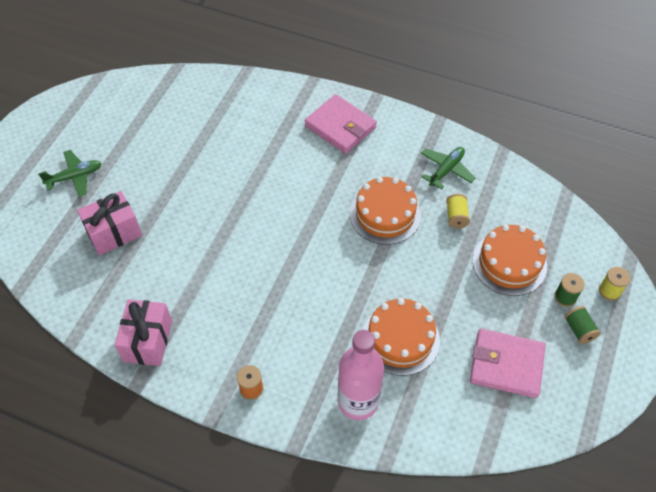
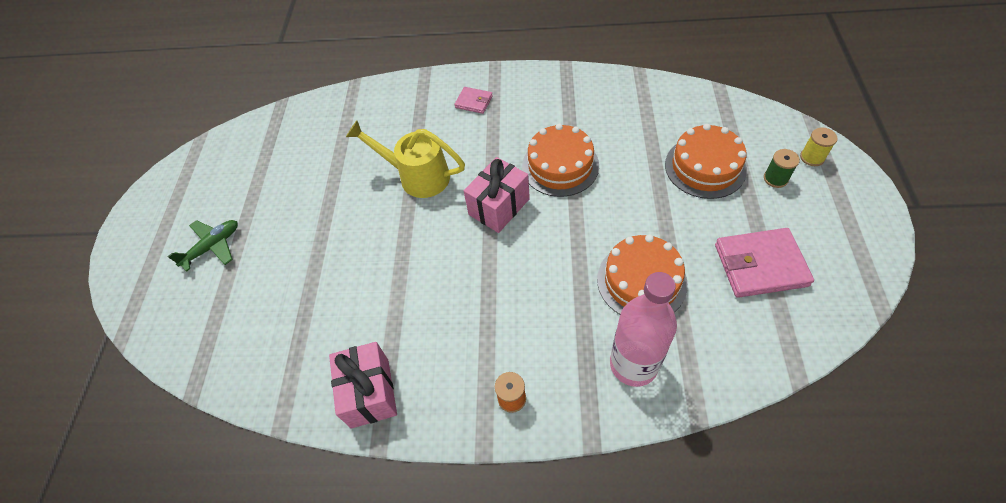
camera: 15 degrees left, 0 degrees up
pink gift [77,191,142,255] -> pink gift moved to [464,157,530,233]
pink wallet [305,94,377,154] -> pink wallet [454,87,493,114], size x0.53
green plane [421,147,475,189] -> none
yellow spool [446,194,470,228] -> none
green spool [564,306,601,344] -> none
none -> yellow watering can [346,120,465,198]

